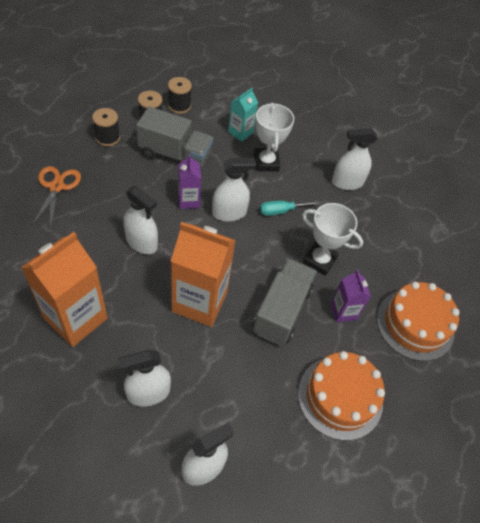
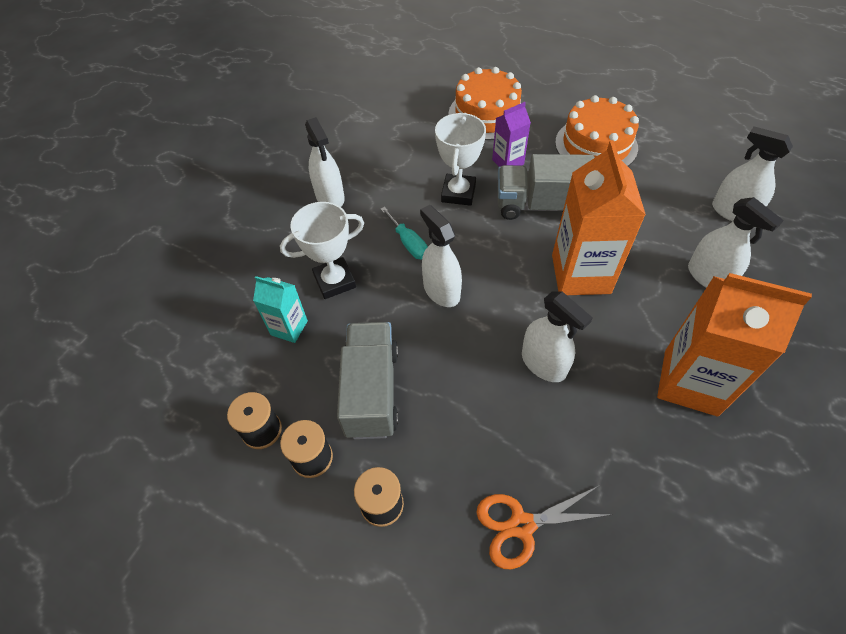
camera: 100 degrees left, 0 degrees up
white spray bottle [124,186,158,254] -> white spray bottle turned 120 degrees clockwise [522,291,593,382]
purple carton [178,154,201,209] -> none

